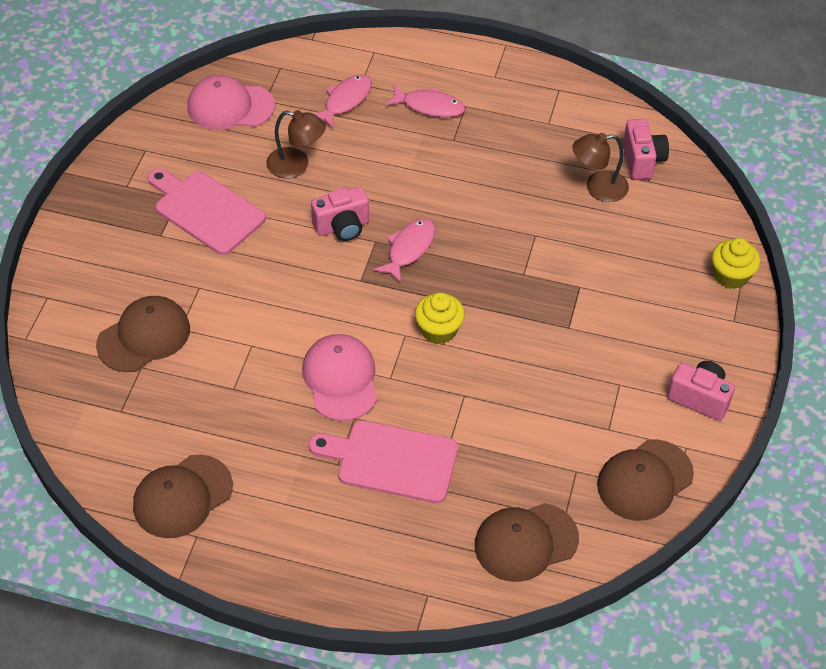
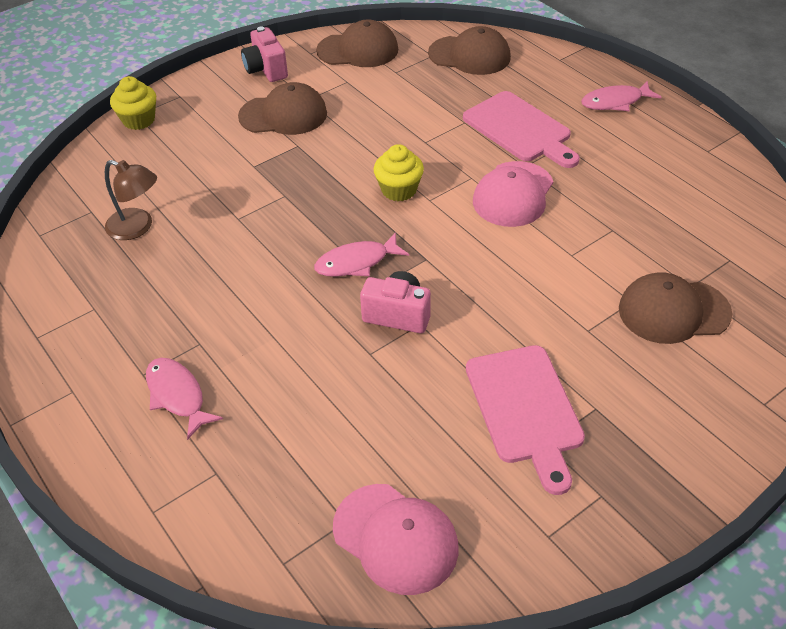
camera: 140 degrees left, 5 degrees down
brown cap [133,454,233,538] -> brown cap moved to [238,82,327,135]
brown lamp [266,110,326,178] -> none
pink fish [314,74,372,129] -> pink fish moved to [581,81,661,111]
pink camera [623,119,669,179] -> none

